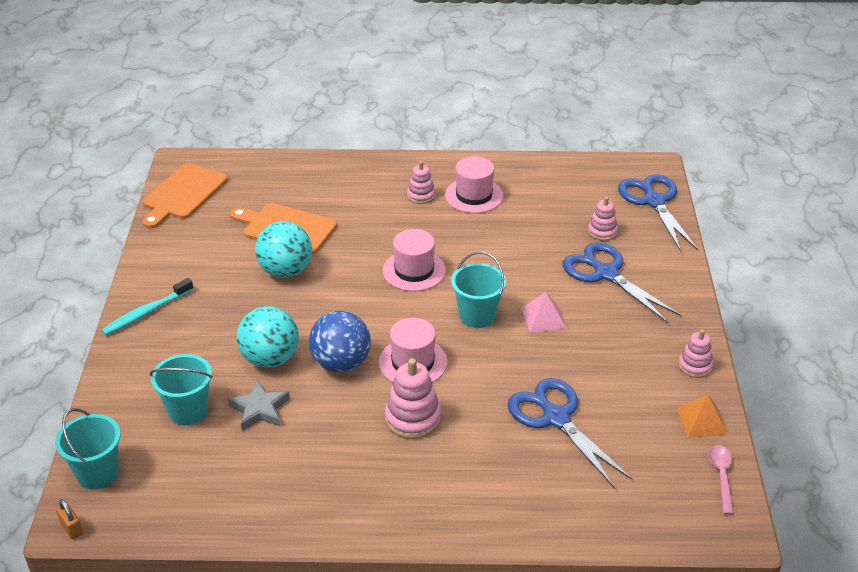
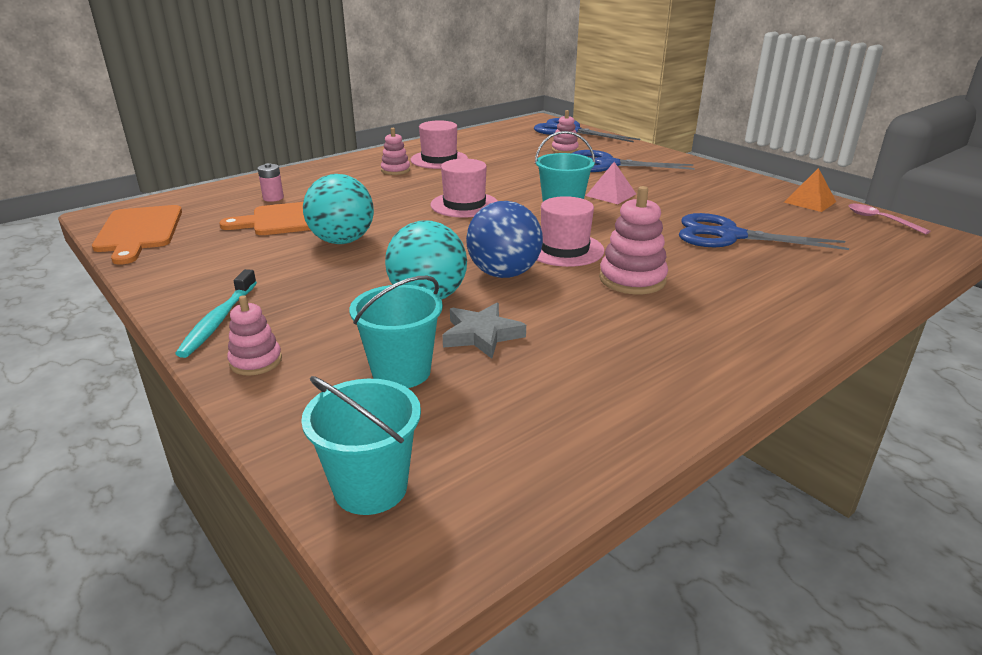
camera: 40 degrees left, 10 degrees down
orange padlock [56,499,83,539] -> none
pink stacking toy [678,329,713,378] -> pink stacking toy moved to [227,295,282,375]
none -> pink battery [257,163,284,202]

